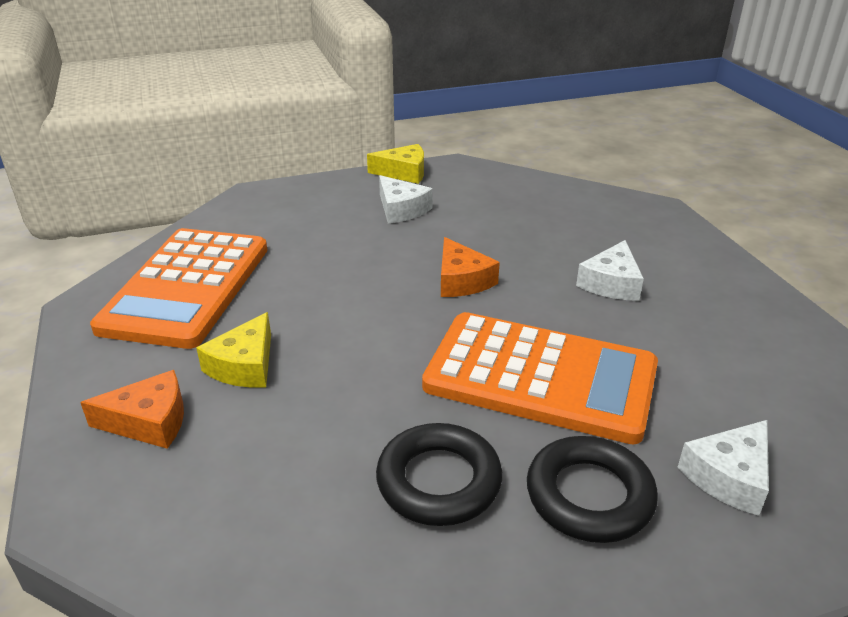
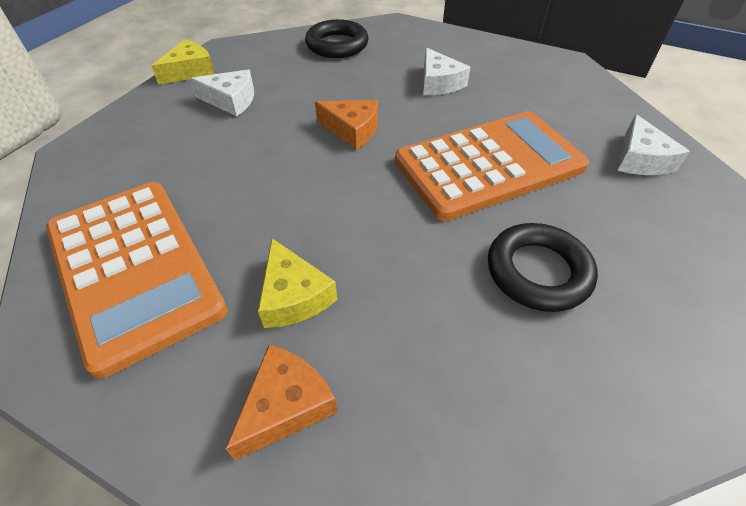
camera: 45 degrees left, 15 degrees up
black ring [527,436,658,543] -> black ring moved to [305,19,369,58]

